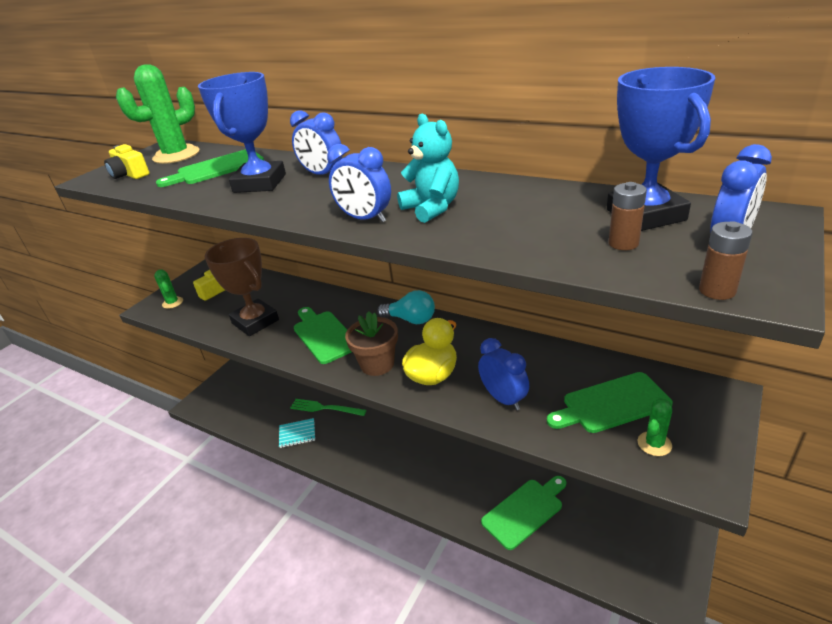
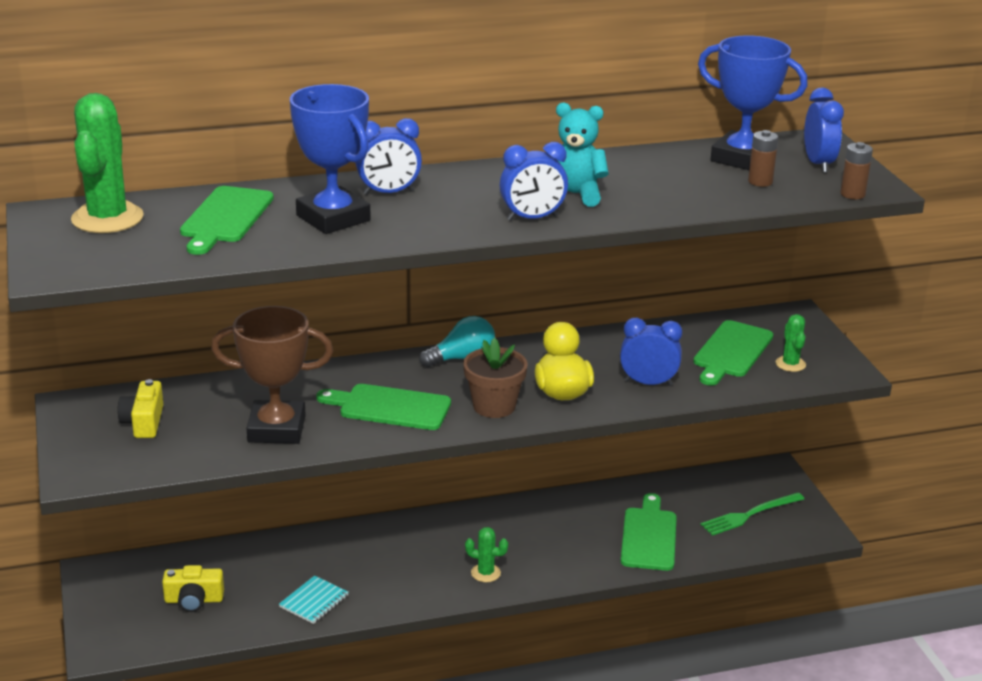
camera: 50 degrees left, 5 degrees down
yellow camera [104,144,149,179] -> yellow camera moved to [162,565,224,612]
green cactus [154,270,183,309] -> green cactus moved to [465,527,508,582]
green fork [290,399,366,416] -> green fork moved to [701,493,804,536]

